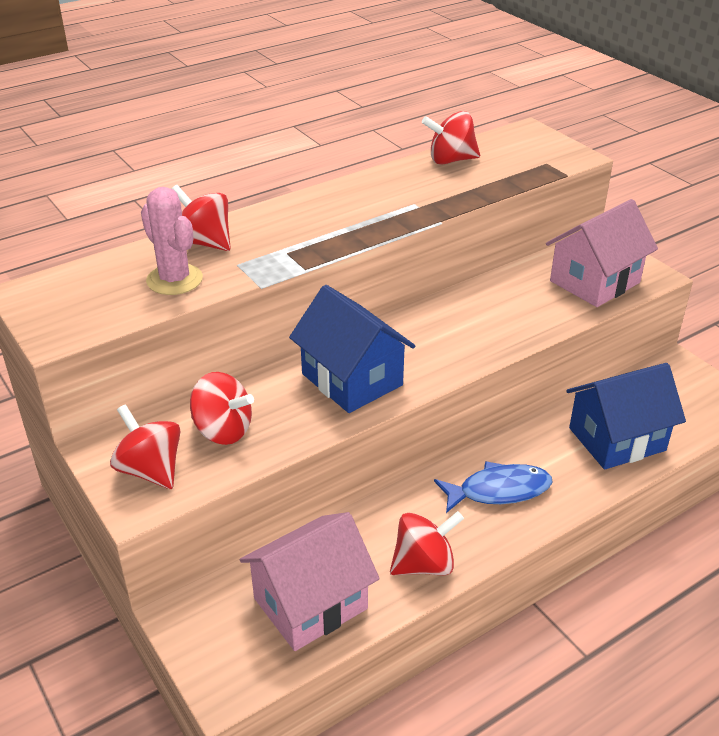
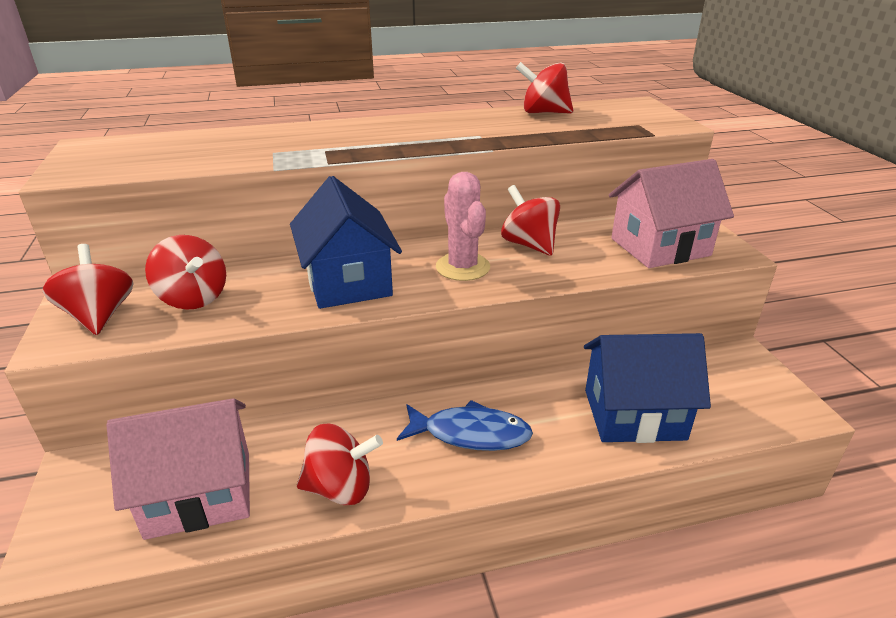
camera: 20 degrees right, 5 degrees down
pink cactus [141,187,203,295] -> pink cactus moved to [436,172,490,281]
red spinning top [171,185,231,251] -> red spinning top moved to [501,185,560,256]

